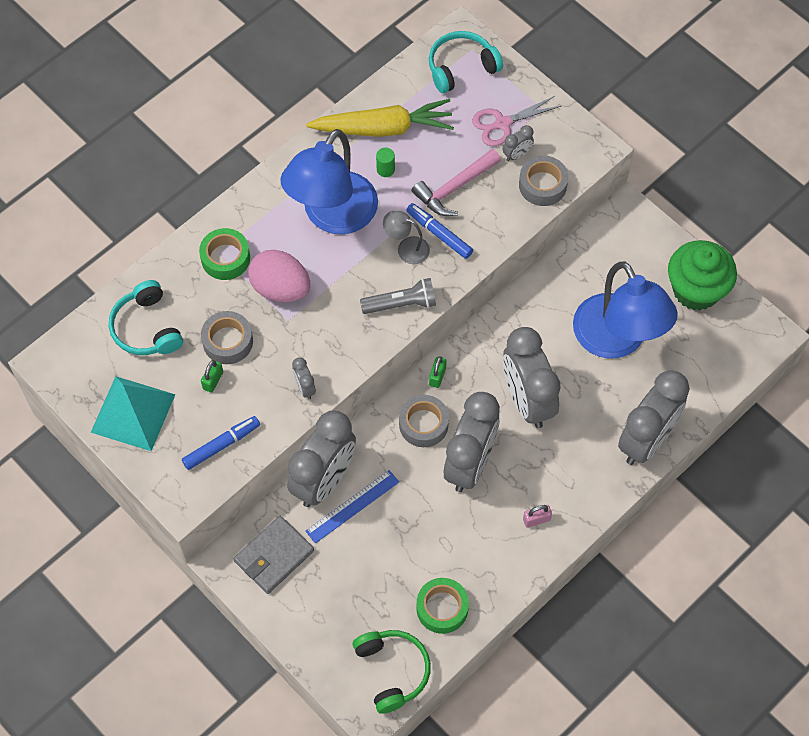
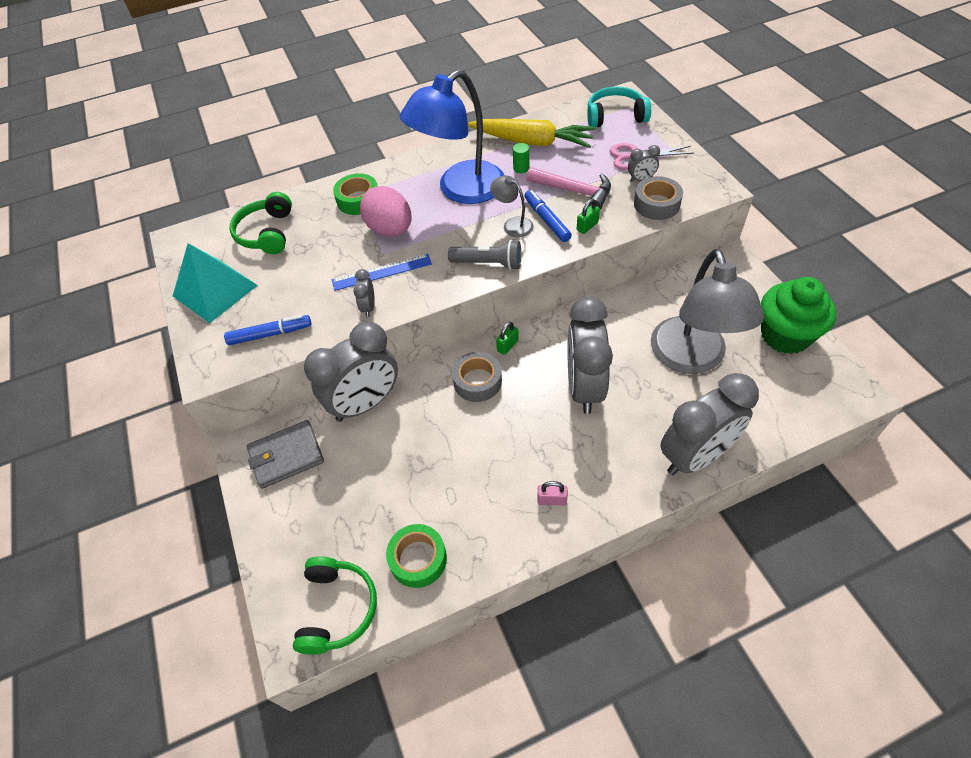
camera: 25 degrees right, 10 degrees down
turquoise headphones [109,280,183,355] -> green headphones [229,192,292,254]
grey tape [201,311,253,364] -> none
green padlock [201,360,223,393] -> green padlock moved to [577,199,600,234]
blue ruler [305,470,399,544] -> blue ruler moved to [332,254,432,291]
pink hammer [411,149,501,216] -> pink hammer turned 135 degrees counterclockwise [526,167,611,210]
grey clock [444,392,500,492] -> none
blue lamp [573,262,678,359] -> grey lamp [651,249,764,374]

